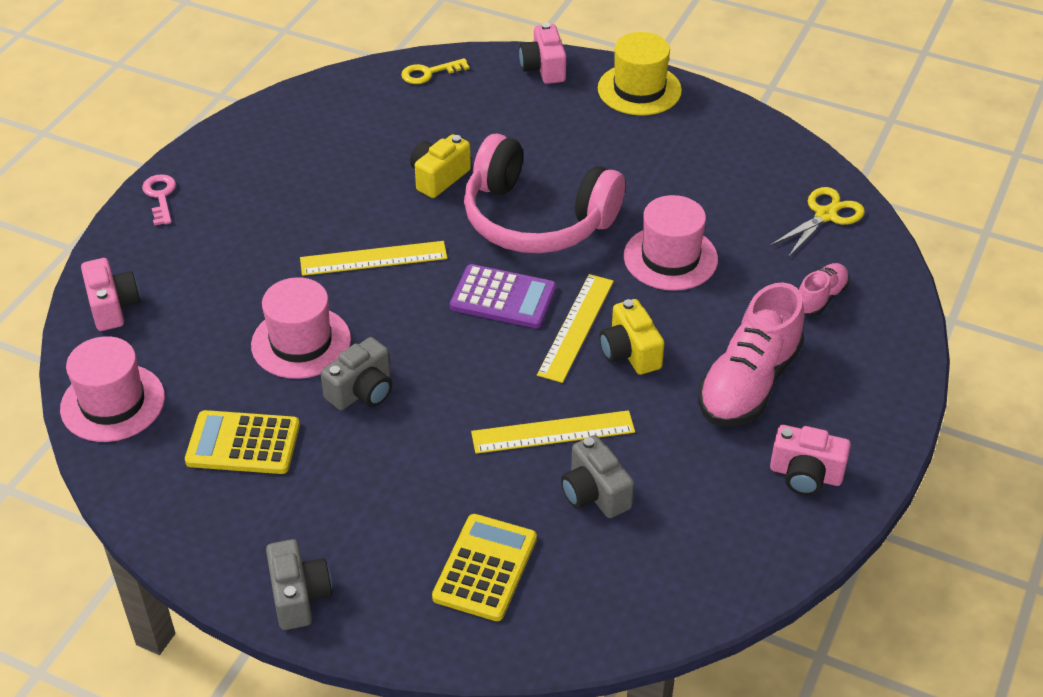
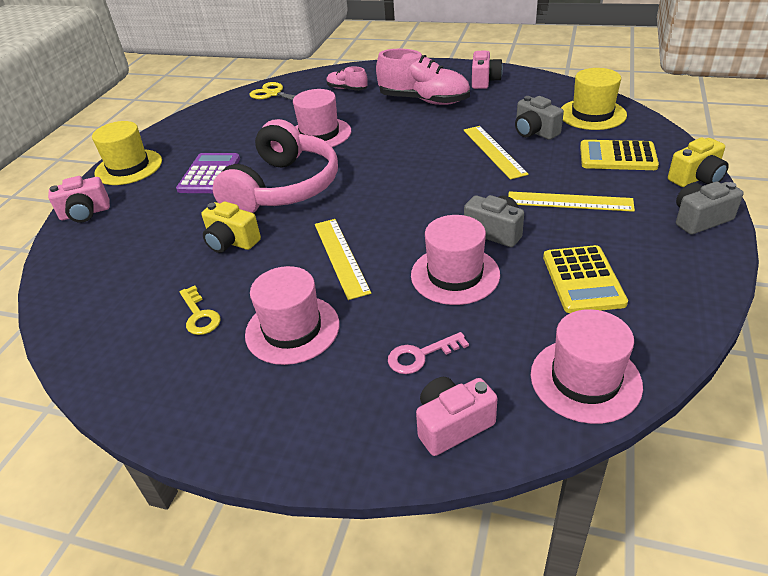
camera: 95 degrees left, 5 degrees down
pink key [142,174,176,226] -> pink key moved to [388,332,469,374]
yellow key [401,58,469,84] -> yellow key moved to [179,286,221,335]
purple calculator [450,264,556,328] -> purple calculator moved to [176,153,240,193]
yellow ruler [537,274,614,383] -> yellow ruler moved to [508,191,635,212]
grey camera [561,435,634,518] -> grey camera turned 90 degrees clockwise [515,96,564,140]
yellow camera [599,299,665,375] -> yellow camera moved to [668,138,729,187]
none -> pink hat [245,266,339,365]
none -> yellow hat [561,68,627,130]

